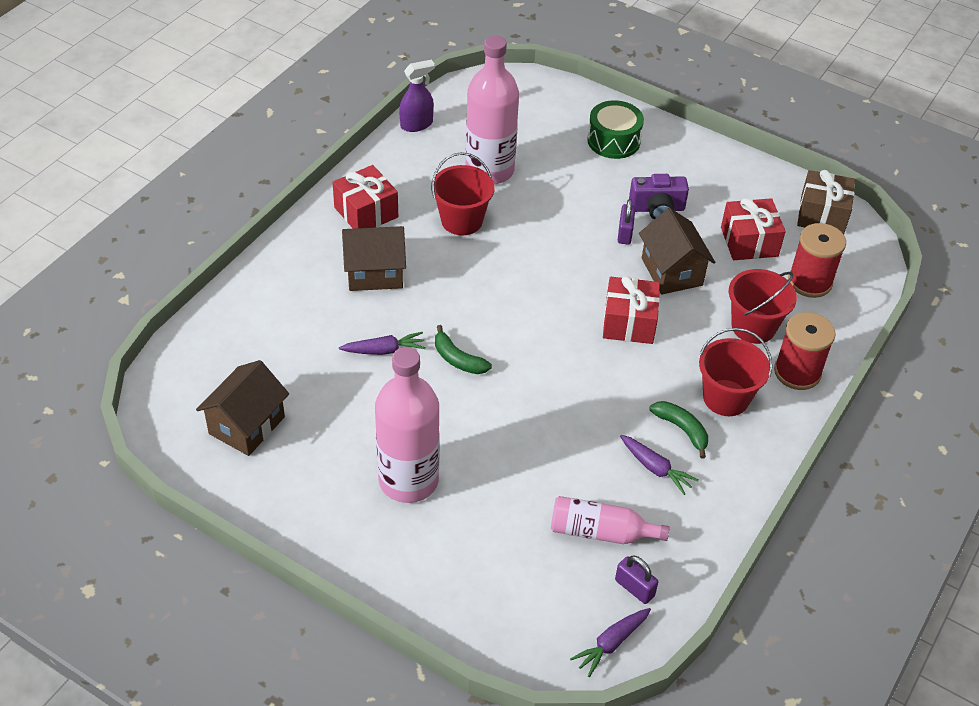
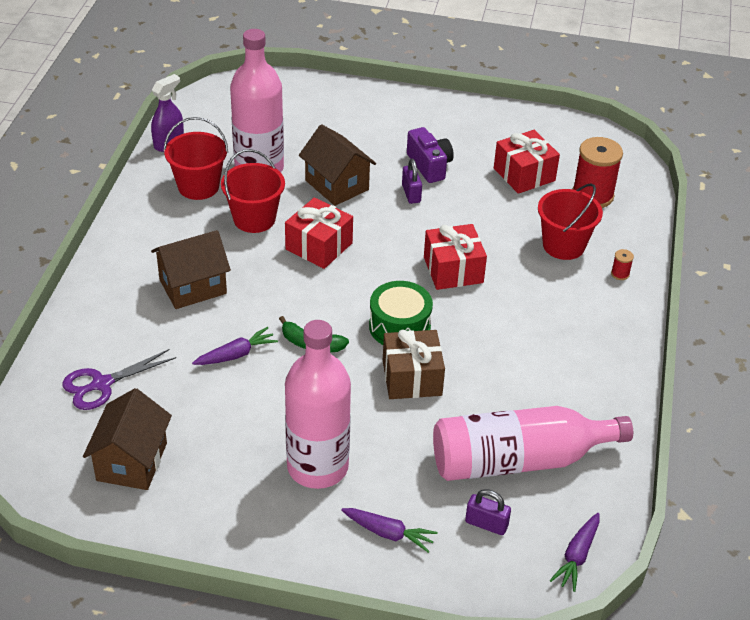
camera: 20 degrees left, 5 degrees down
red gift [332,165,398,229] -> red gift moved to [285,197,353,269]
pink bottle [551,496,670,544] -> pink bottle [433,406,633,481], size x1.71
green drum [587,100,644,159] -> green drum moved to [369,281,433,345]
purple padlock [615,556,658,604] -> purple padlock moved to [465,489,511,535]
purple carrot [620,435,699,495] -> purple carrot moved to [341,508,438,553]
purple camera [629,174,689,220] -> purple camera turned 90 degrees counterclockwise [407,127,454,183]
brown house [639,208,715,295] -> brown house moved to [299,124,376,206]
green banana [650,401,708,458] -> none
red bucket [699,328,772,416] -> red bucket moved to [163,117,228,200]
red spool [774,312,836,390] -> red spool [611,249,634,280], size x0.41
brown gift [797,170,855,234] -> brown gift moved to [383,329,445,399]
none -> purple scissors [62,349,176,410]

